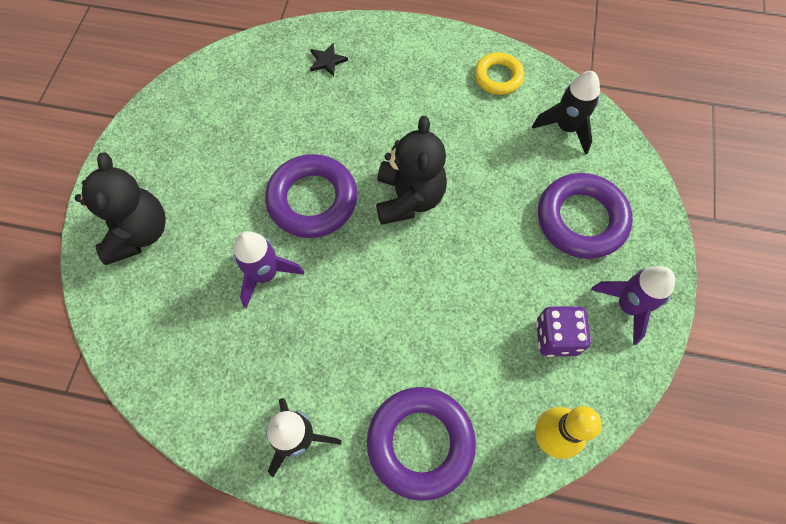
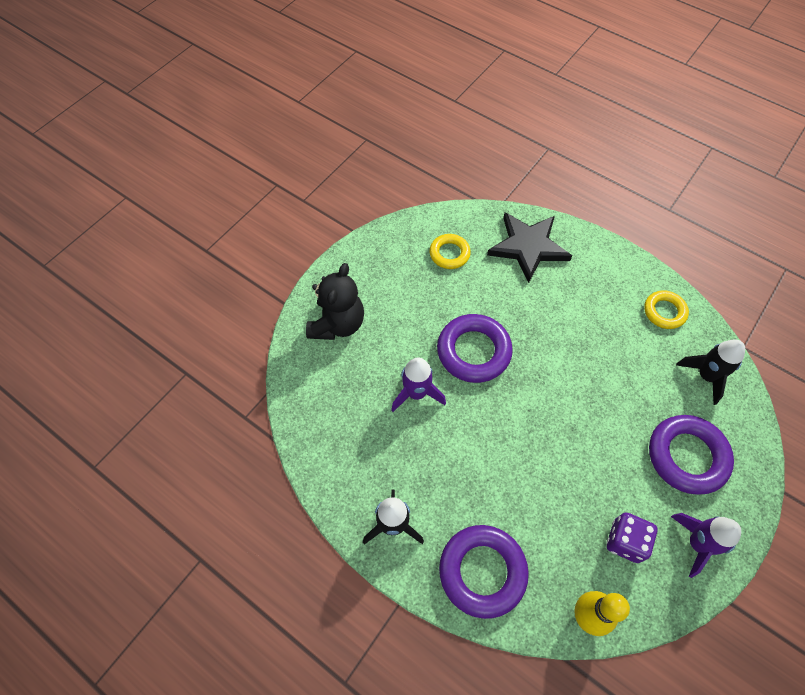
camera: 25 degrees right, 5 degrees down
black star [310,43,348,77] -> black star [487,213,572,283], size x2.49
black teddy bear [376,116,447,225] -> none
none -> yellow ring [430,234,471,269]

